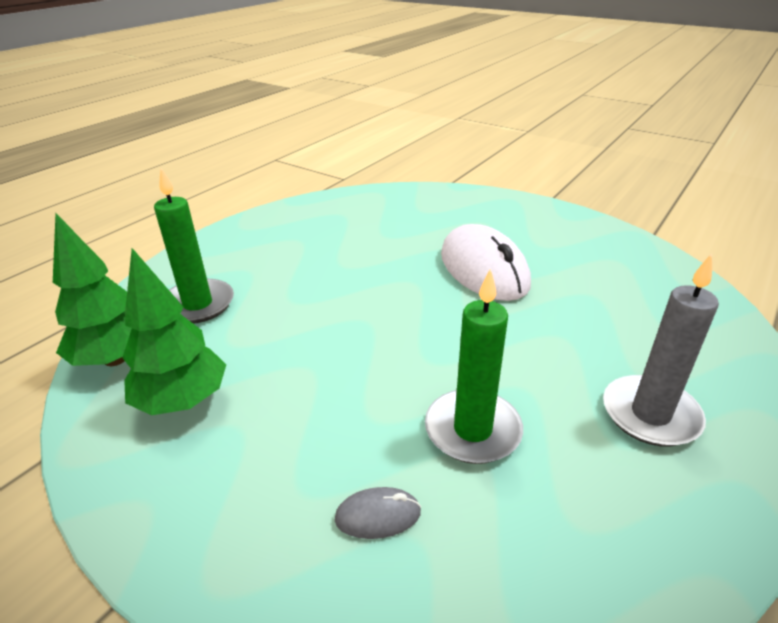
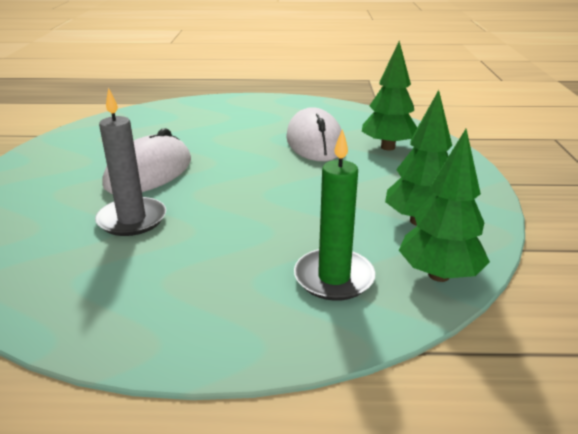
camera: 125 degrees left, 5 degrees down
grey mouse [335,487,421,539] -> green tree [362,41,417,150]
green candle [425,269,523,464] -> white mouse [286,107,342,161]
grey candle [603,254,719,446] -> grey candle moved to [95,88,166,236]

